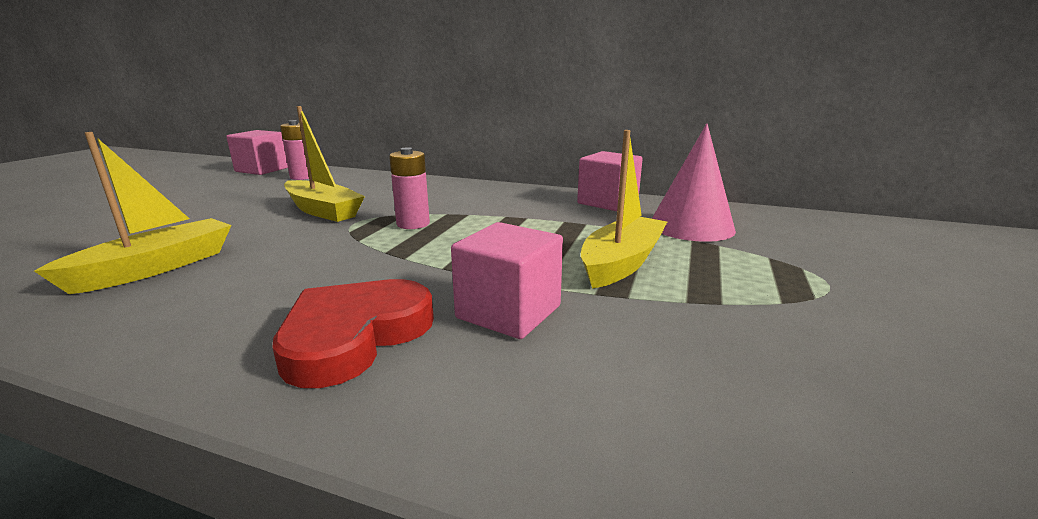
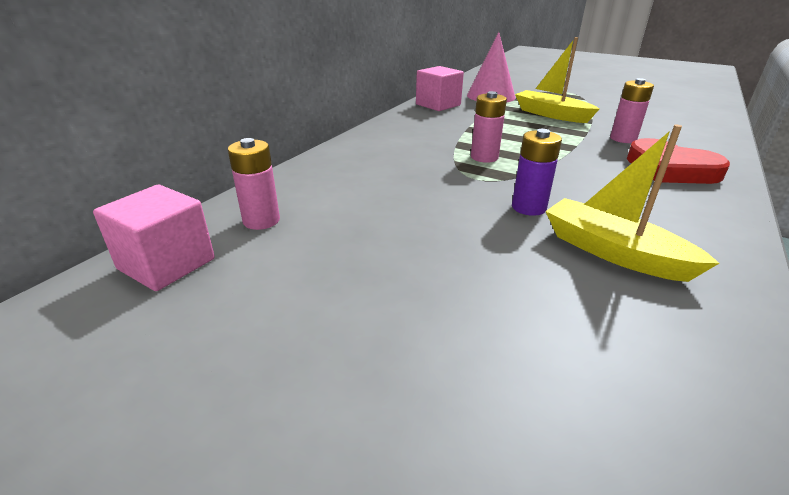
camera: 80 degrees left, 10 degrees up
yellow boat [284,106,365,222] -> none
pink cube [451,222,563,339] -> pink battery [610,78,654,143]
none -> purple battery [512,129,562,216]

